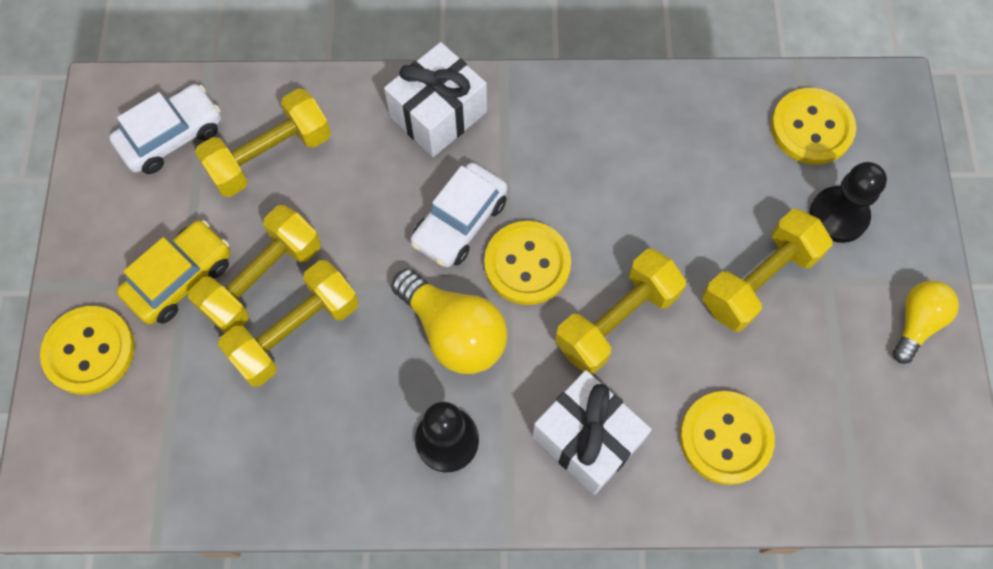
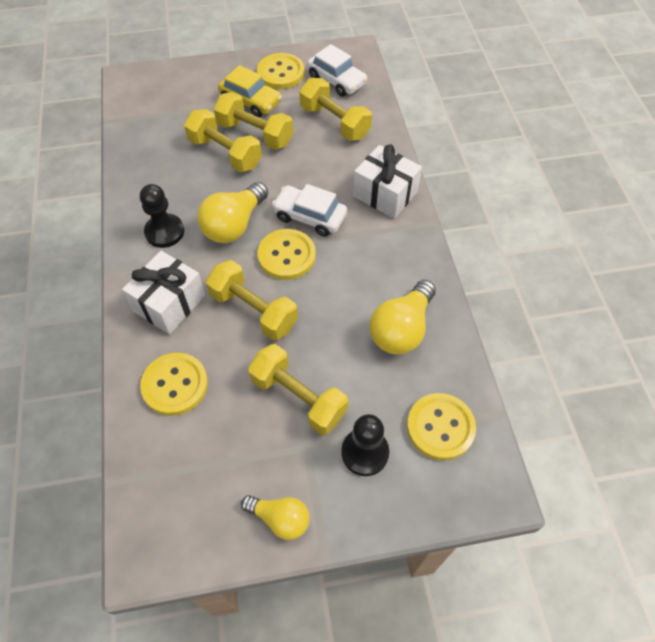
camera: 80 degrees right, 10 degrees down
yellow button [40,306,135,395] -> yellow button moved to [257,53,305,89]
none -> yellow light bulb [369,280,436,355]

